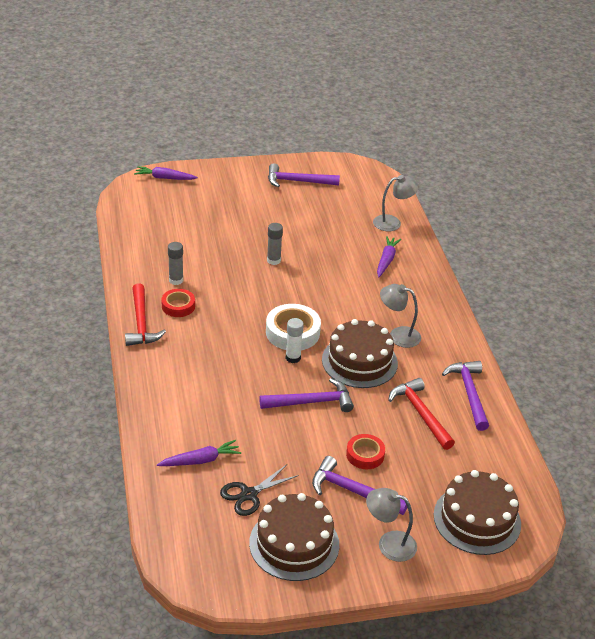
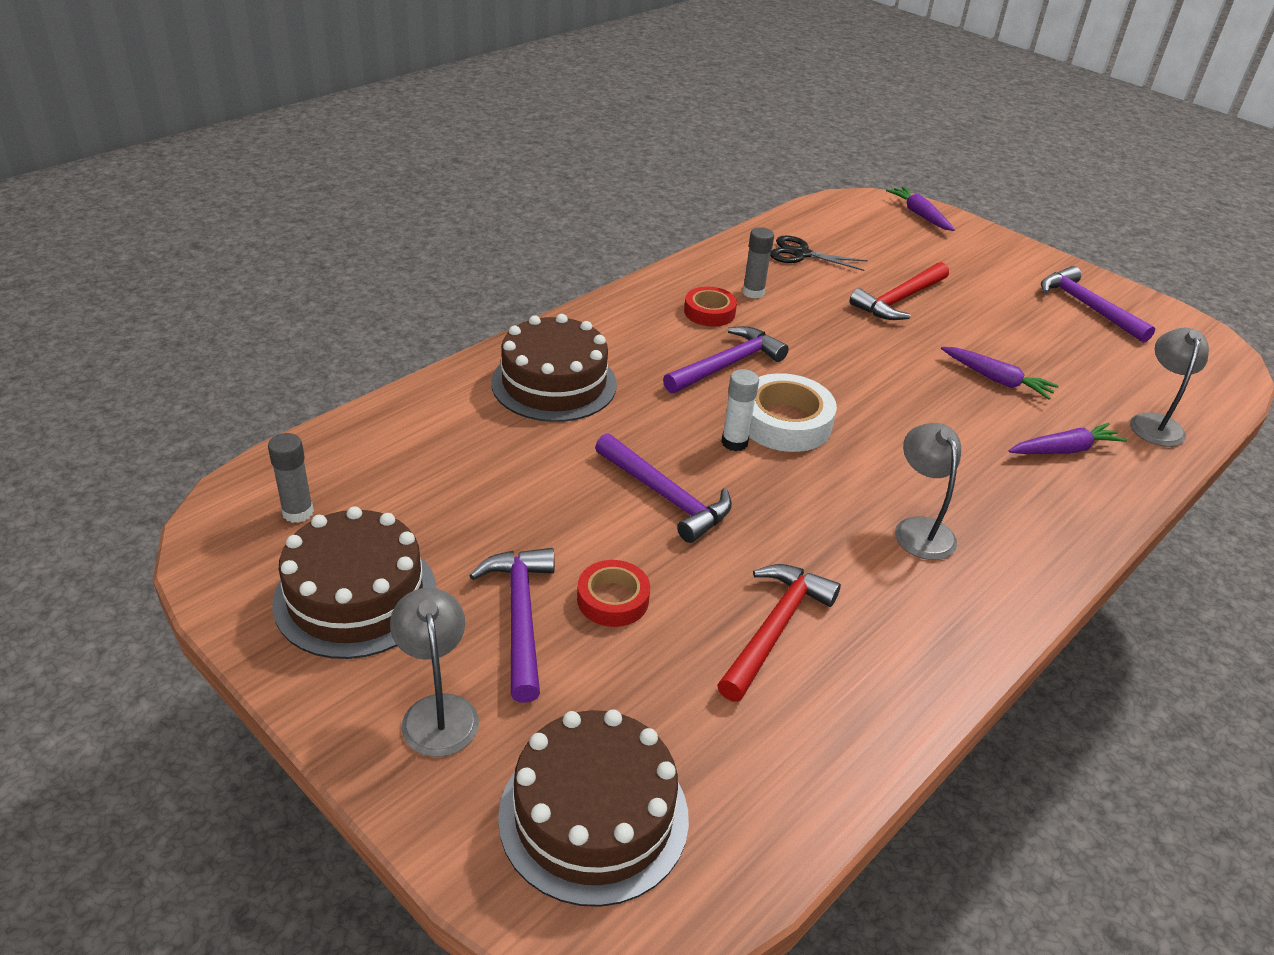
camera: 55 degrees right, 0 degrees up
red hammer [125,283,166,346] -> red hammer moved to [850,262,949,320]
purple carrot [157,440,241,466] -> purple carrot moved to [941,347,1059,399]
black scissors [220,464,299,516] -> black scissors moved to [770,236,868,271]
grey glue stick [267,223,283,265] -> grey glue stick moved to [268,433,314,523]
brown cake [322,319,398,388] -> brown cake moved to [491,314,617,422]
grey lamp [373,175,419,231] -> grey lamp turned 120 degrees counterclockwise [1130,328,1209,447]
purple hammer [442,361,489,431] -> purple hammer moved to [663,326,789,394]

